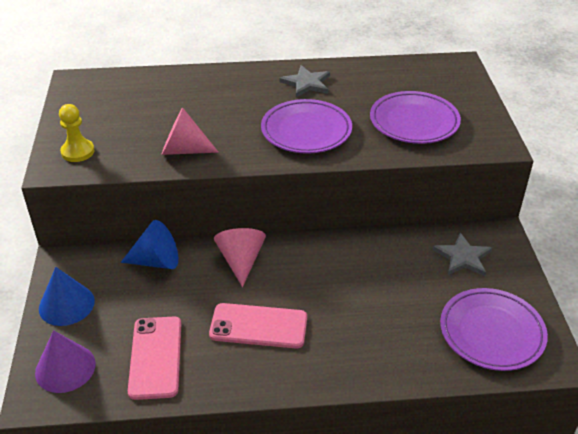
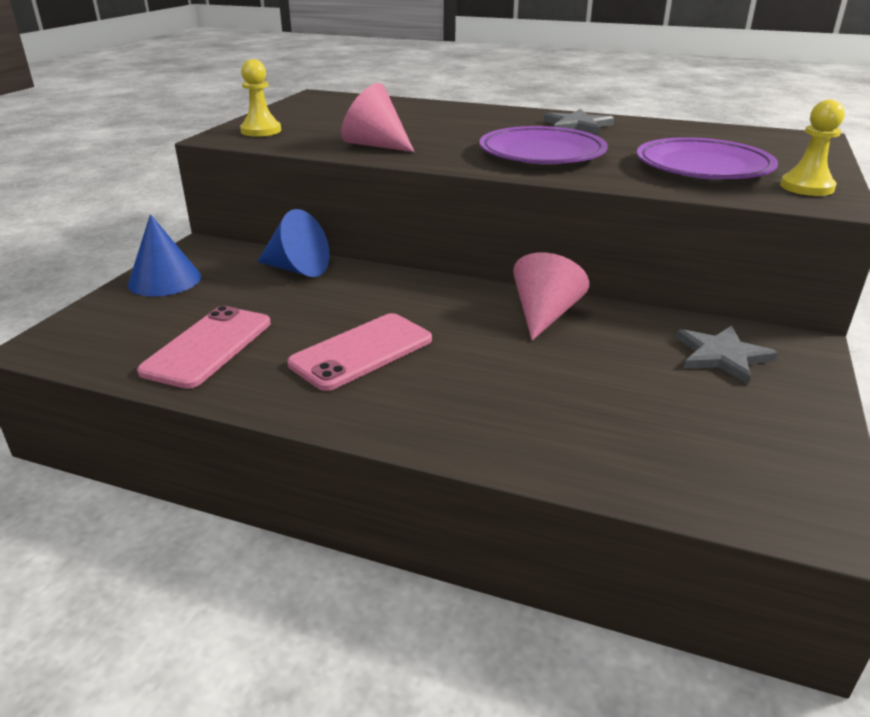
camera: 25 degrees right, 10 degrees down
purple cone [35,330,96,393] -> none
pink phone [209,303,307,348] -> pink phone turned 75 degrees counterclockwise [287,313,432,391]
pink cone [214,228,266,287] -> pink cone moved to [513,252,589,340]
purple plate [440,288,548,371] -> none
none -> yellow pawn [780,99,845,196]

